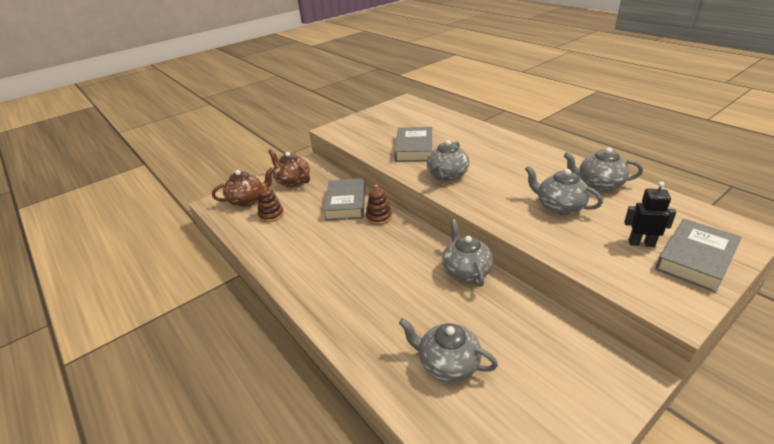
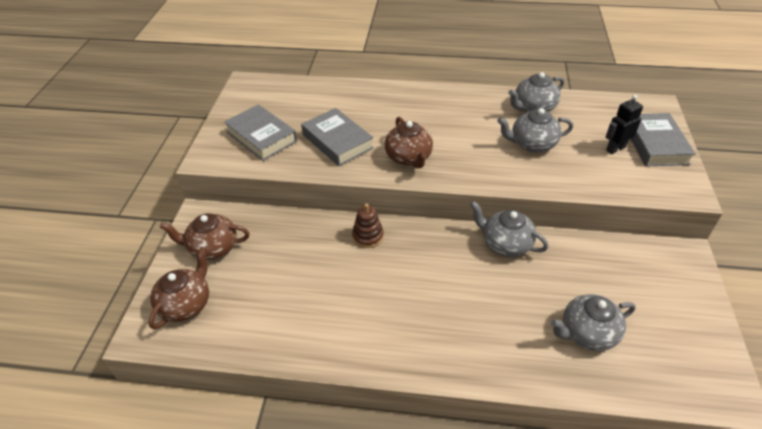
camera: 45 degrees left, 10 degrees up
brown stacking toy [258,183,284,222] -> none
grey book [323,178,365,221] -> grey book moved to [224,104,297,161]
grey teapot [427,140,469,181] -> brown teapot [385,117,433,168]

